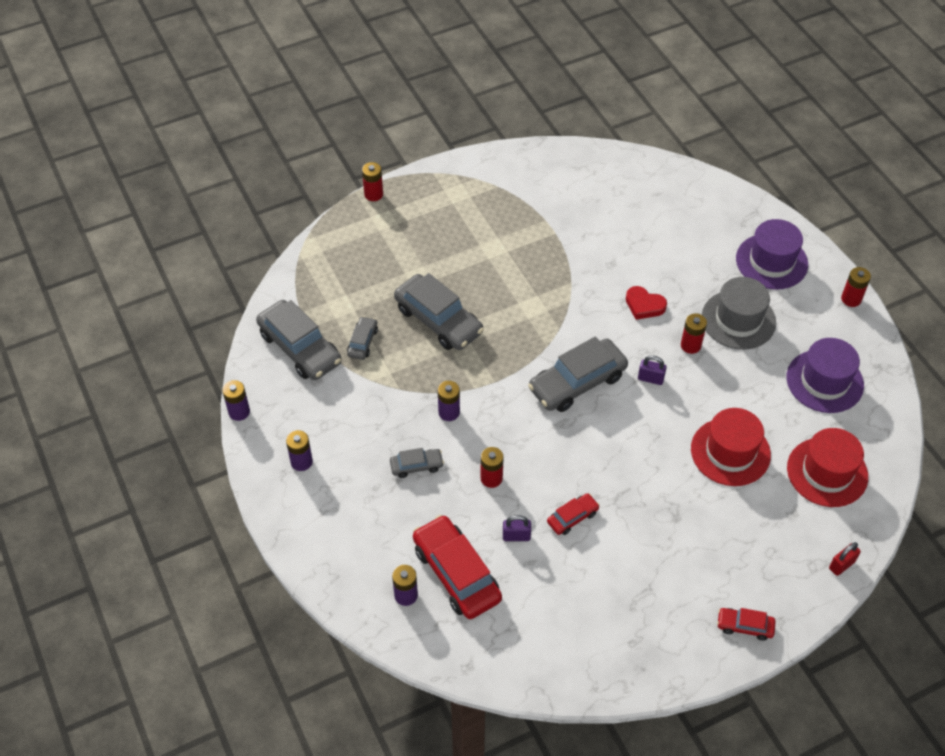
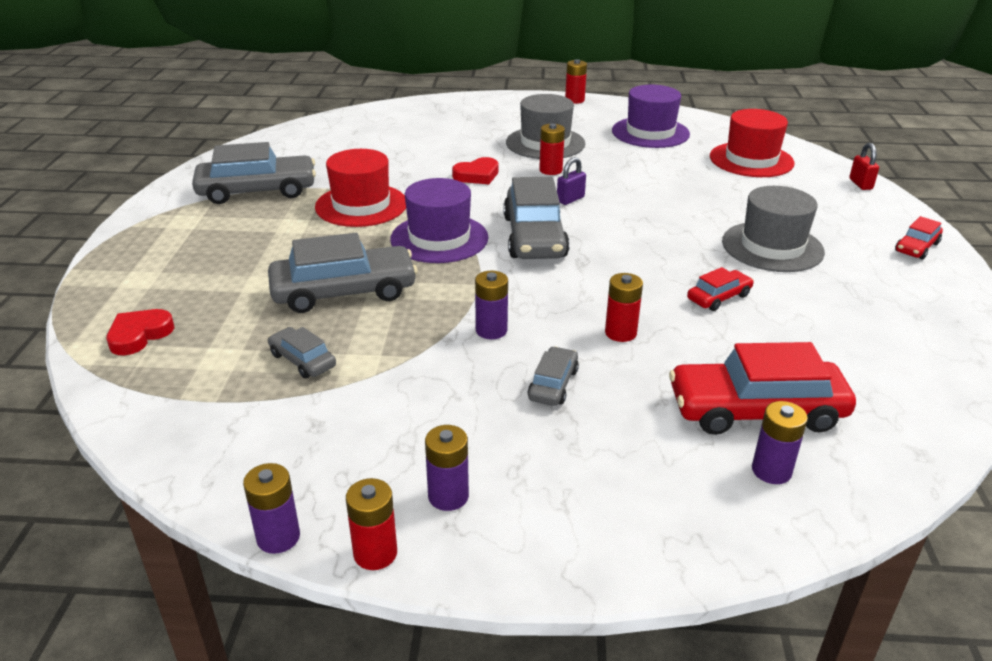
camera: 60 degrees left, 20 degrees down
grey car [256,300,342,380] -> grey car moved to [192,142,316,204]
red battery [362,162,383,201] -> red battery moved to [346,478,397,570]
purple padlock [503,515,531,541] -> none
red car [547,493,600,535] -> red car turned 60 degrees clockwise [687,267,754,311]
red hat [691,408,771,486] -> red hat moved to [315,149,406,227]
purple hat [736,219,808,290] -> purple hat moved to [390,178,489,263]
none -> red heart [107,309,174,355]
none -> grey hat [722,186,825,272]

